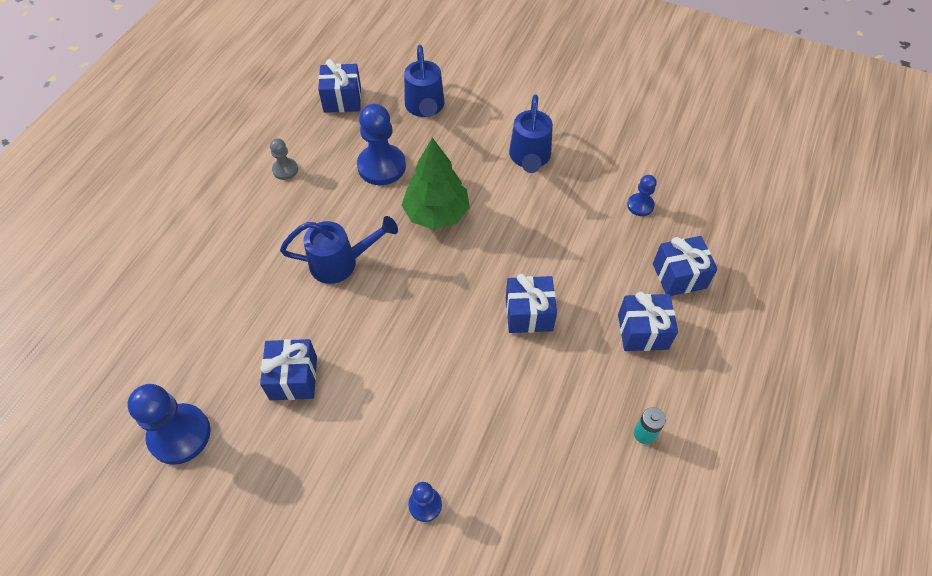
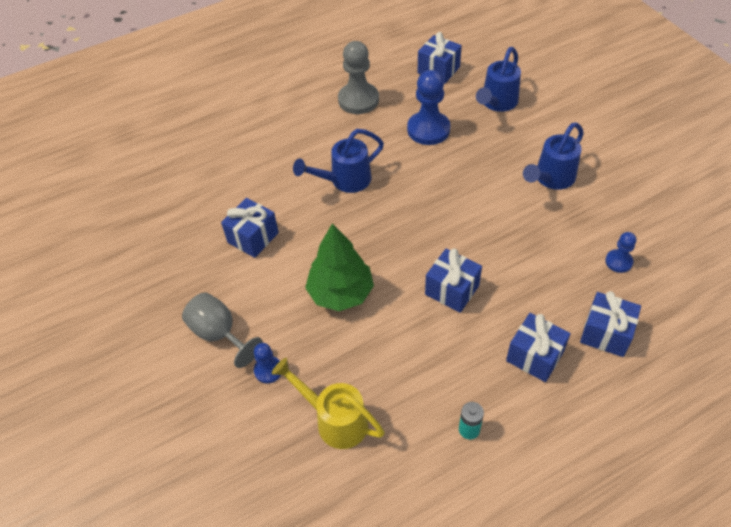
camera: 40 degrees right, 5 degrees down
blue pawn [127,384,211,465] -> none
grey pawn [270,138,298,180] -> grey pawn [338,41,379,114], size x1.90
blue watering can [280,216,398,284] -> blue watering can turned 120 degrees clockwise [293,129,384,193]
green tree [401,138,470,230] -> green tree moved to [305,223,374,311]
none -> grey goblet [182,292,263,368]
none -> yellow watering can [272,358,385,449]

